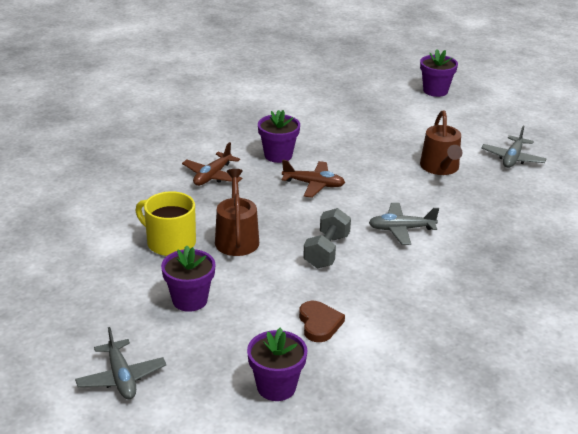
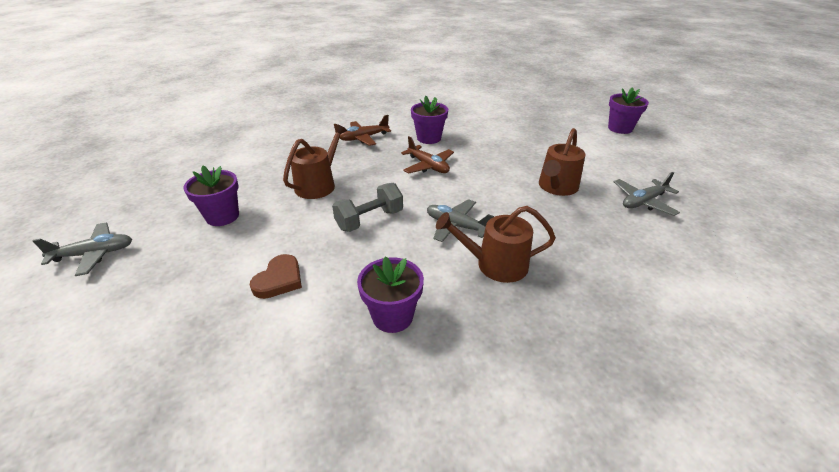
camera: 35 degrees right, 5 degrees up
grey plane [75,327,166,399] -> grey plane turned 120 degrees counterclockwise [33,223,132,276]
yellow mug [135,191,196,256] -> none
purple flower pot [247,328,307,401] -> purple flower pot moved to [357,256,424,333]
none -> brown watering can [436,206,556,283]

